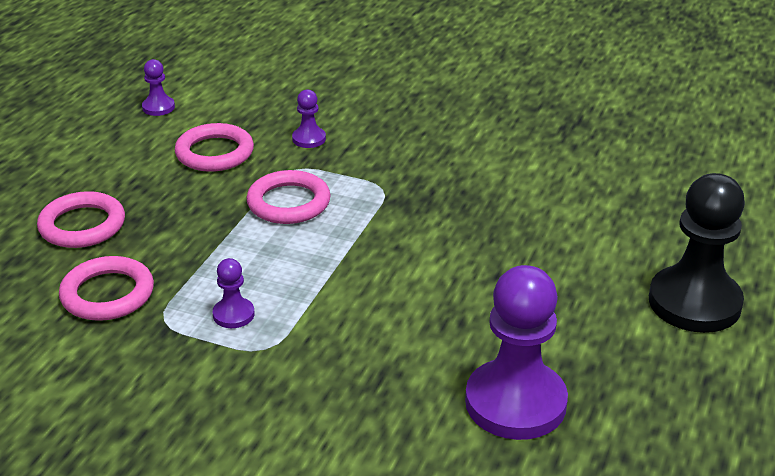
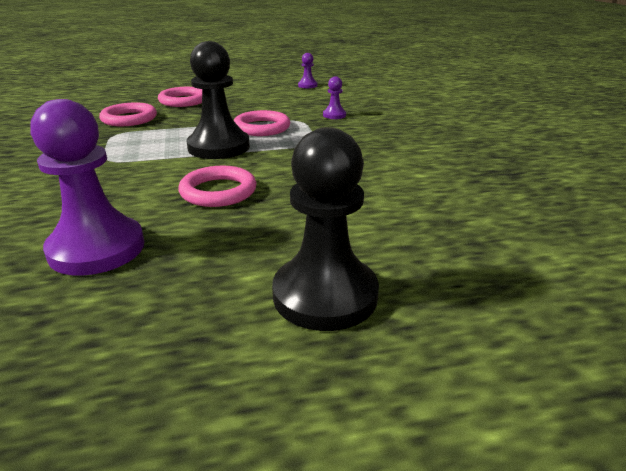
camera: 55 degrees right, 5 degrees down
pink ring [175,123,254,172] -> pink ring moved to [178,166,257,207]
purple pawn [213,258,255,328] -> none
none -> black pawn [187,41,250,159]

